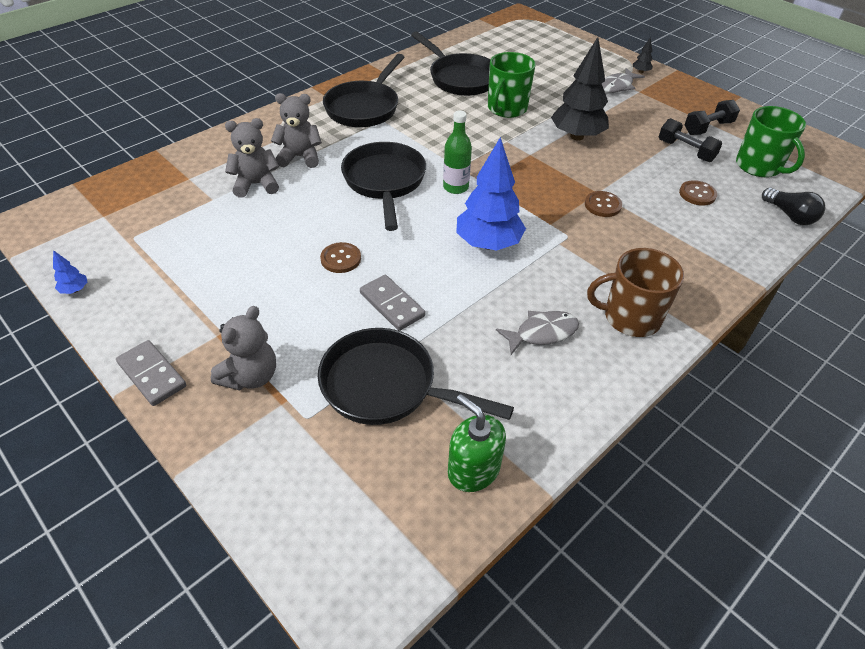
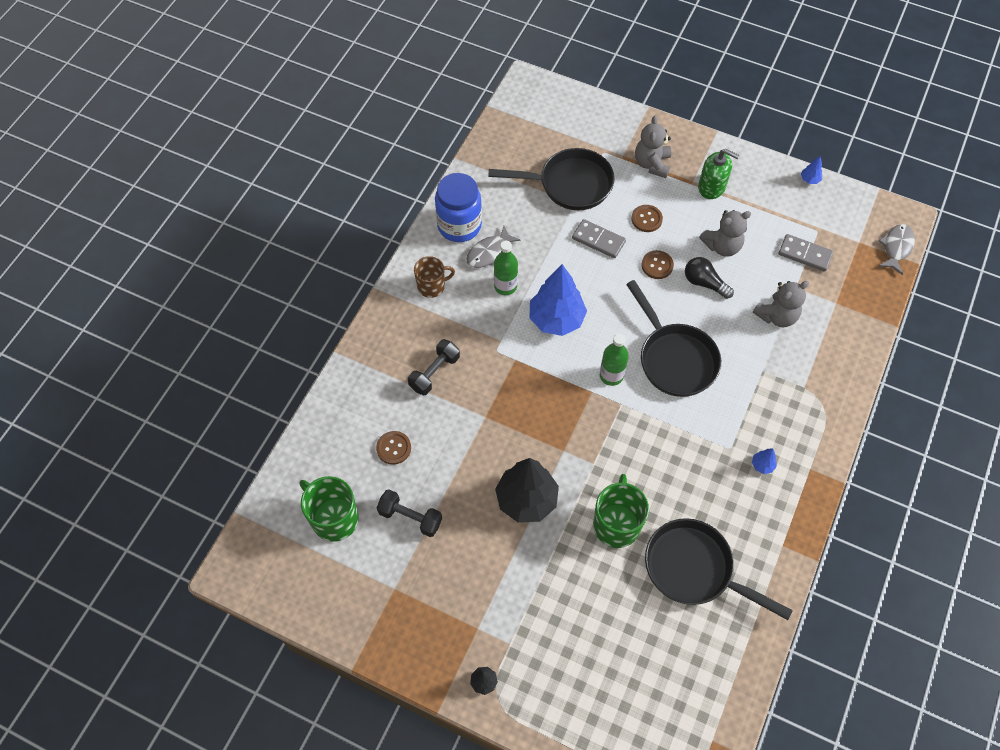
camera: 160 degrees right, 15 degrees up
grey domino [116,340,186,406] -> grey domino moved to [779,234,834,272]
grey teddy bear [271,93,322,168] -> grey teddy bear moved to [699,210,751,257]
black pan [323,54,404,127] -> blue tree [752,448,777,474]
green soap dispenser [448,394,506,492] -> green soap dispenser moved to [698,149,739,199]
brown button [585,191,622,217] -> brown button moved to [631,205,663,232]
brown mug [587,248,684,337] -> brown mug [414,256,455,298], size x0.66
grey fish [602,68,645,93] -> grey fish moved to [878,224,915,275]
black dumbbell [685,100,740,135] -> black dumbbell moved to [408,339,460,396]
black light bulb [762,188,825,225] -> black light bulb moved to [685,257,734,299]
none -> blue jar [435,173,482,242]
none -> green bottle [494,241,518,295]

